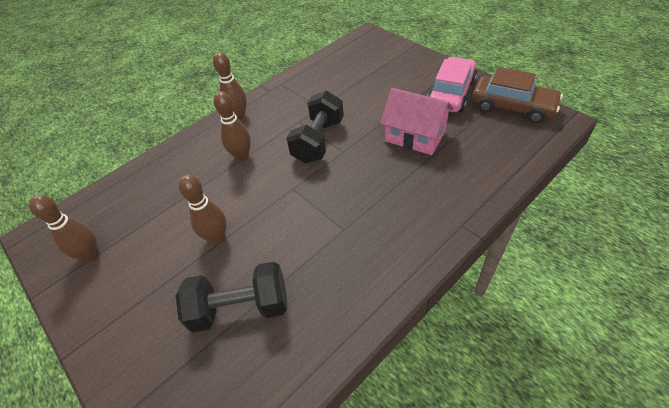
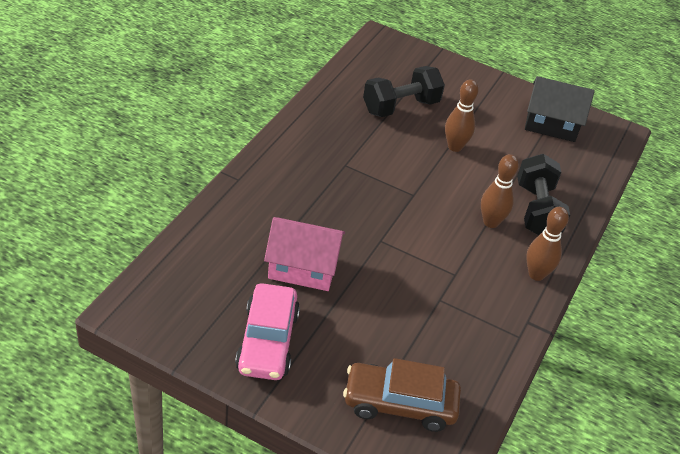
camera: 150 degrees right, 5 degrees down
brown bowling pin [29,195,99,262] -> black house [525,76,595,142]
black dumbbell [286,91,344,164] -> black dumbbell moved to [517,154,570,235]
brown car [472,67,563,123] -> brown car moved to [343,358,461,432]

